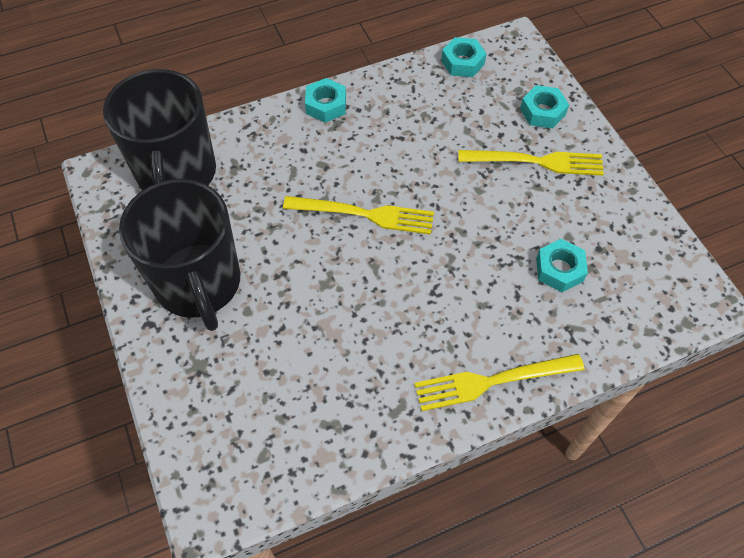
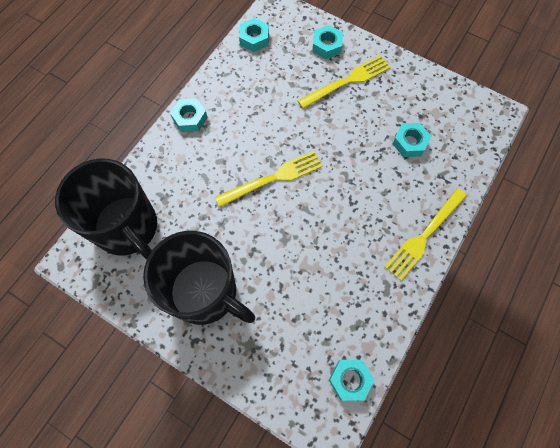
camera: 35 degrees left, 10 degrees up
none -> turquoise nut [329,360,374,401]

